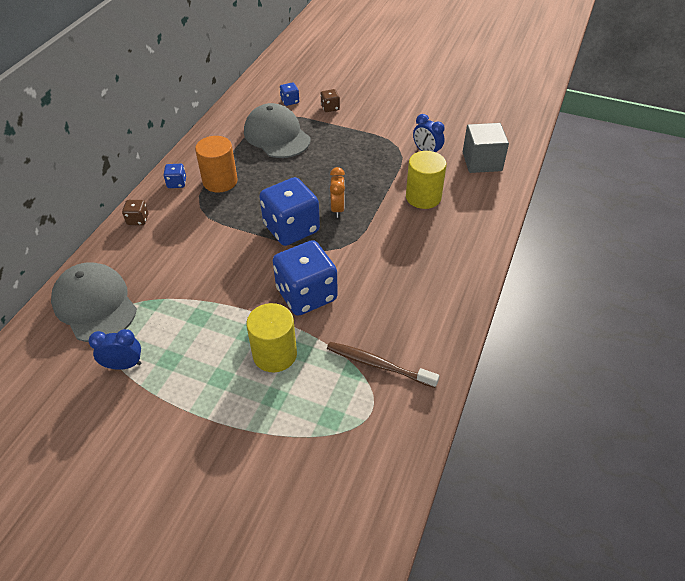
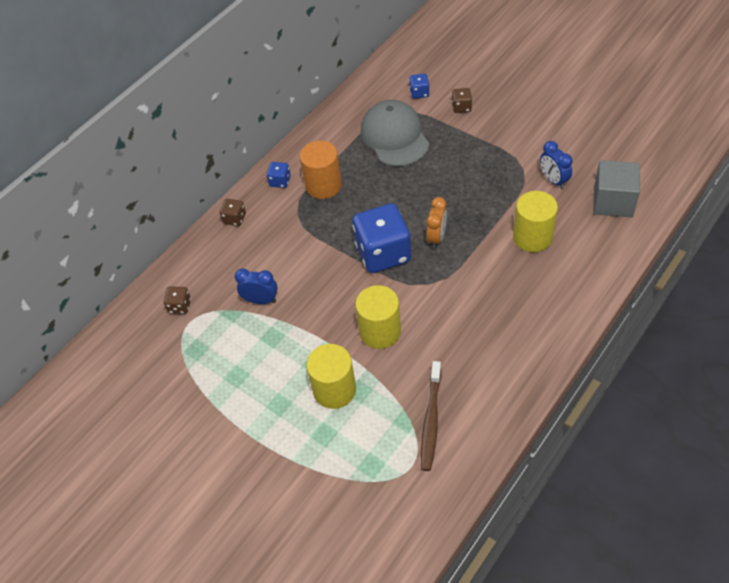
camera: 20 degrees right, 5 degrees up
grey cap [51,262,137,342] -> brown dice [163,287,191,314]
blue clock [89,329,142,370] -> blue clock moved to [235,268,278,304]
blue dice [273,240,338,316] -> yellow cylinder [355,285,401,349]
brown toothbrush [327,342,439,388] -> brown toothbrush turned 120 degrees counterclockwise [421,361,441,471]

